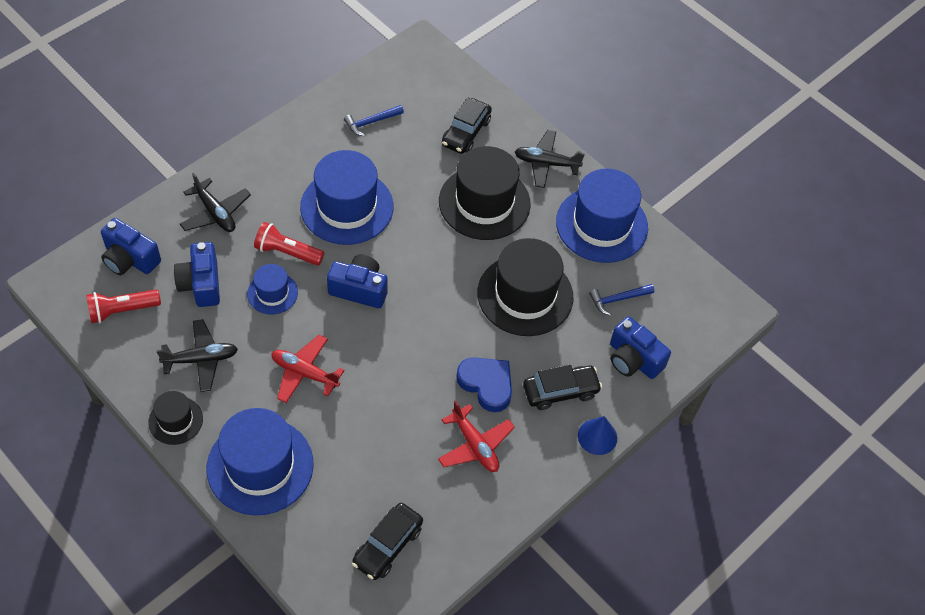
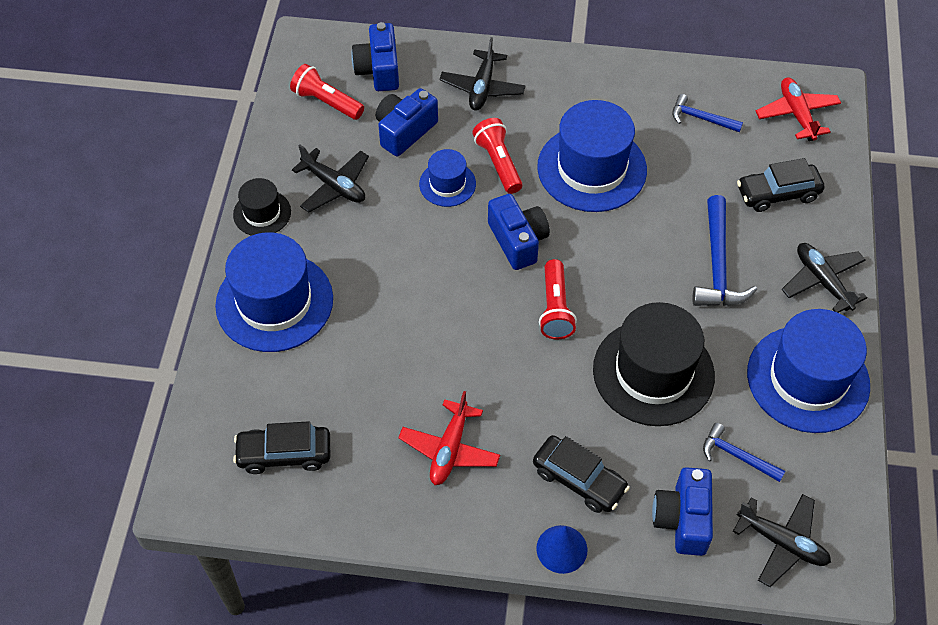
camera: 55 degrees right, 0 degrees up
red plane [271,335,344,403] -> red plane moved to [756,77,841,141]
black hat [439,146,531,240] -> blue hammer [692,195,757,306]
blue heart [456,357,512,412] -> none
none -> red flashlight [539,259,577,340]
none -> black plane [733,494,831,587]

